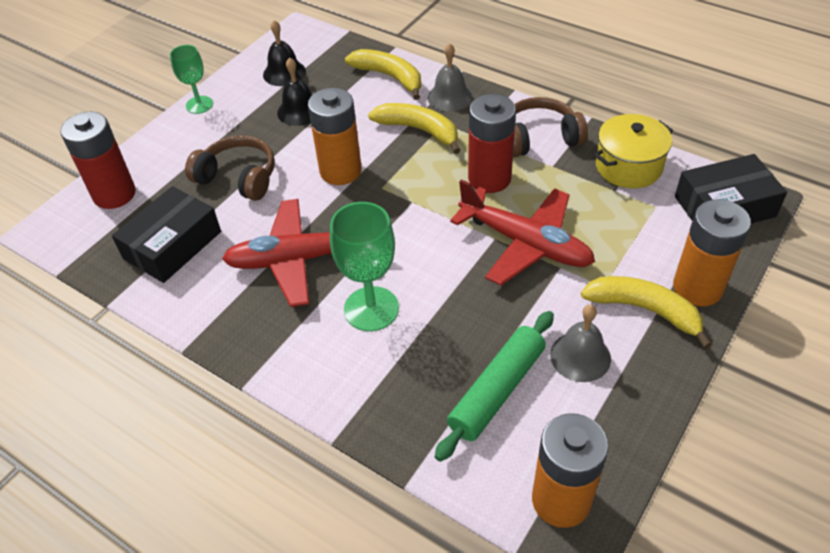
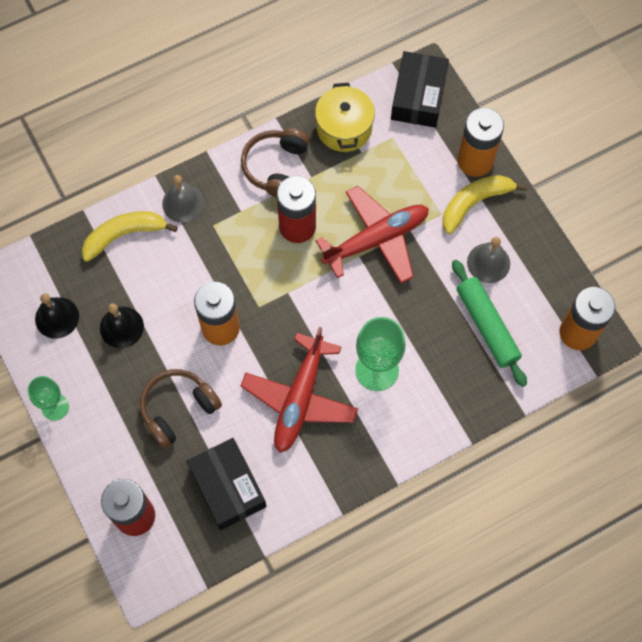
camera: 65 degrees left, 20 degrees up
yellow banana [368,103,460,154] -> none

